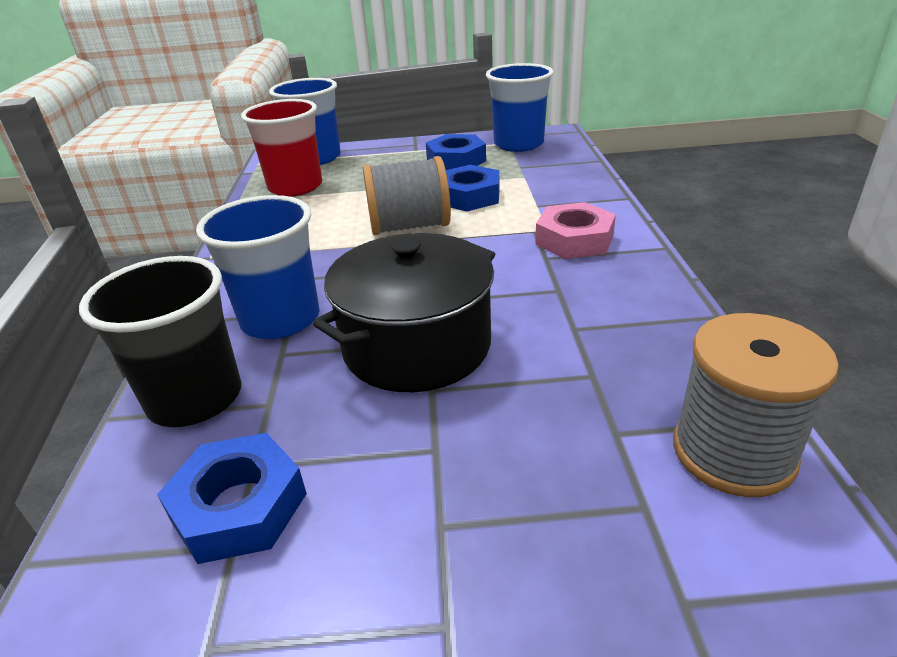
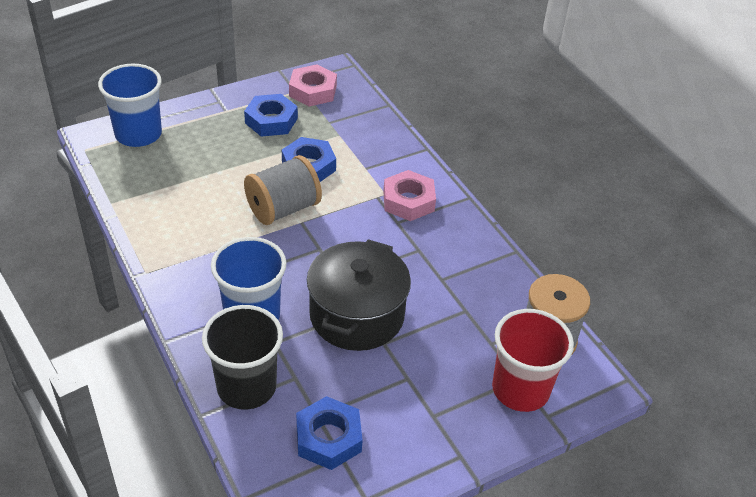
camera: 30 degrees left, 10 degrees up
red cup [241,99,322,197] -> red cup moved to [492,309,574,412]
blue cup [486,63,554,152] -> pink nut [289,64,337,106]

